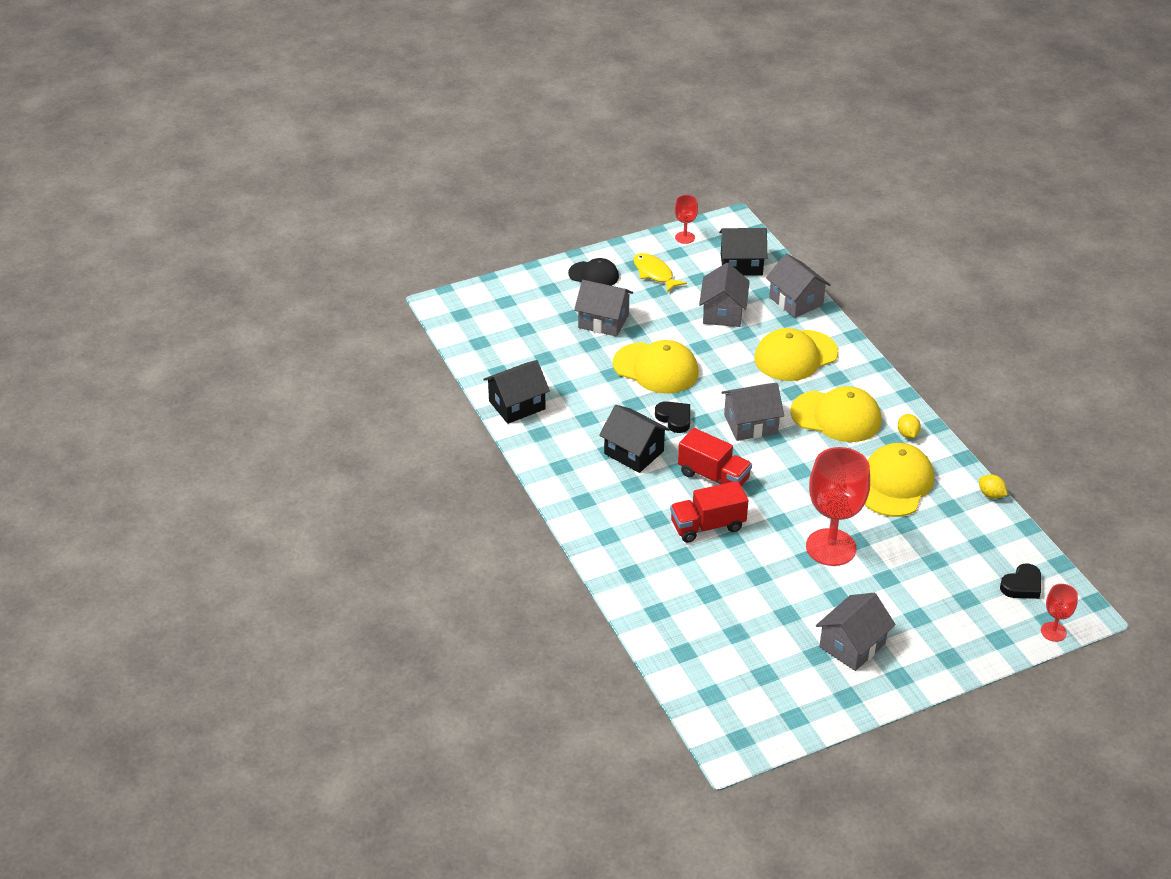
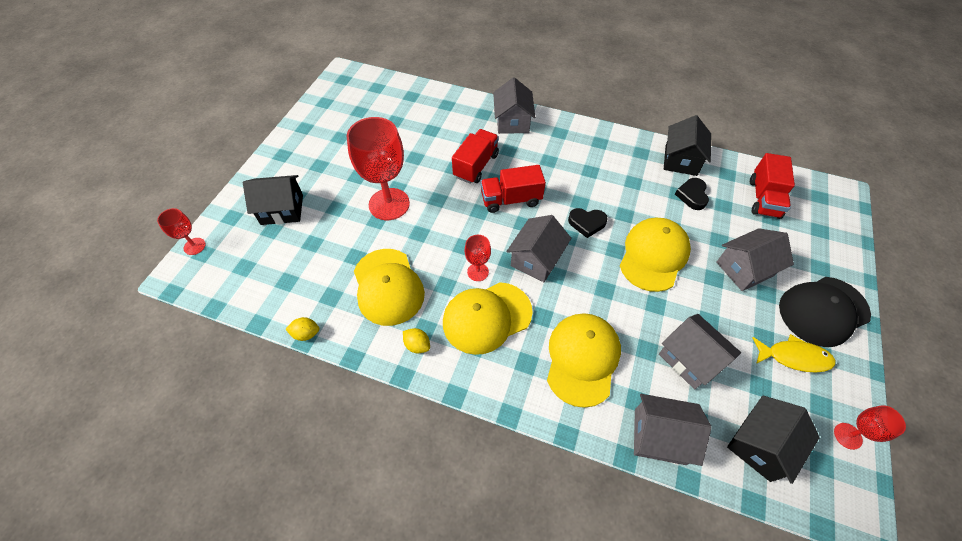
camera: 135 degrees right, 15 degrees up
black cap [568,258,619,286] -> black cap [779,277,871,347], size x1.62
black house [599,405,670,473] -> black house moved to [243,175,303,225]
yellow cap [613,340,699,394] -> yellow cap turned 135 degrees clockwise [620,218,691,292]
grey house [816,593,896,671] -> grey house moved to [493,77,535,134]
black heart [1000,563,1041,599] -> black heart moved to [675,178,709,210]
none -> red goblet [465,235,491,281]
none -> red truck [750,153,795,219]

